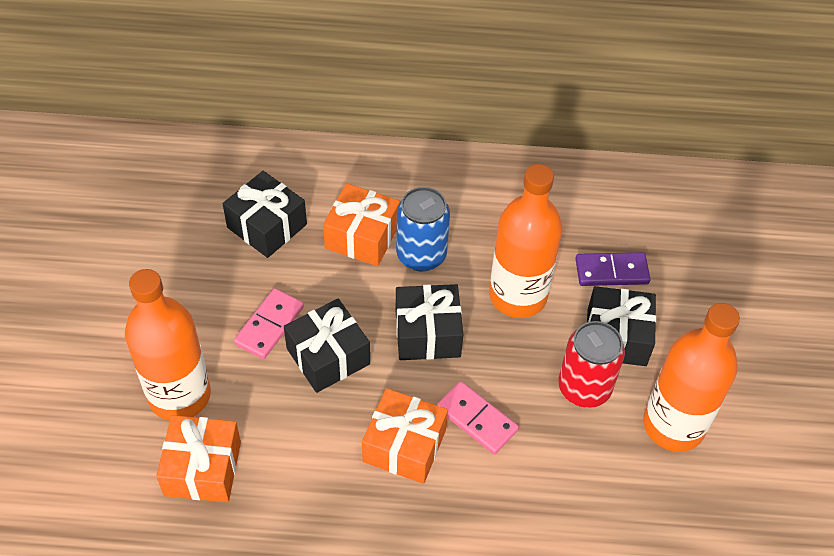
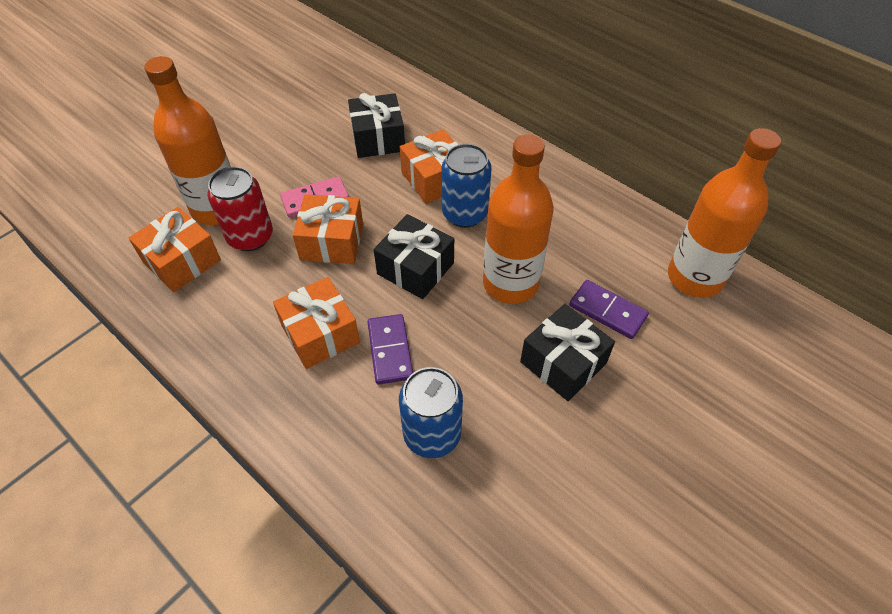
camera: 40 degrees right, 0 degrees up
black gift [284,298,370,393] -> orange gift [293,194,363,264]
pink domino [437,382,519,454] -> purple domino [367,314,413,385]
red can [558,321,625,408] -> red can moved to [208,166,273,251]
orange bottle [643,303,740,452] -> orange bottle moved to [668,128,781,298]
none -> blue can [399,367,463,458]

